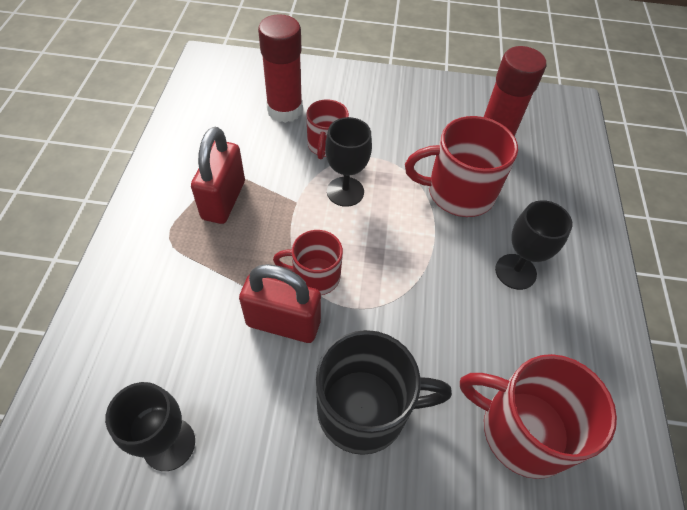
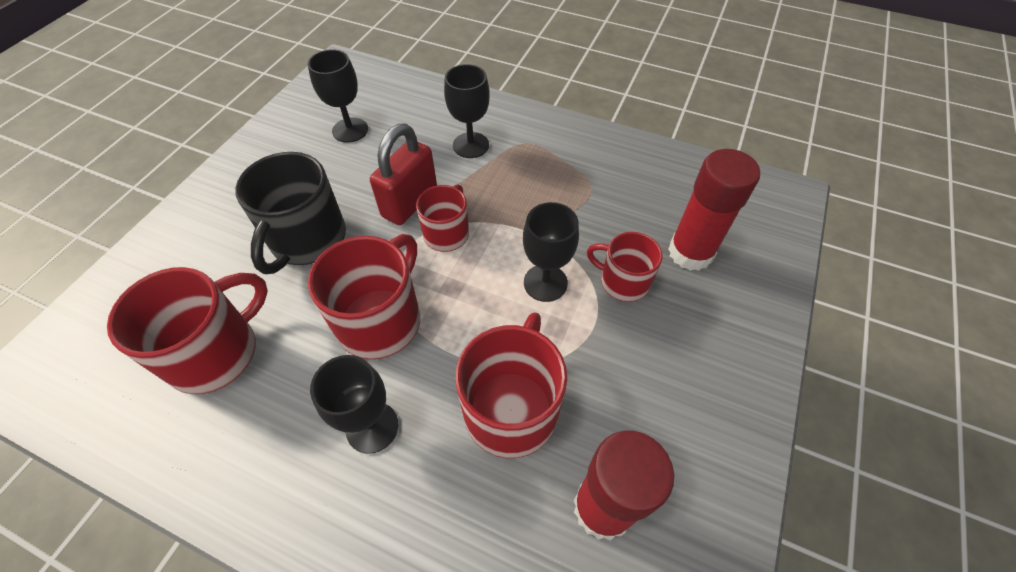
camera: 110 degrees right, 0 degrees up
red padlock [191,127,245,224] -> none
none -> red mug [308,234,420,359]
none -> black goblet [444,64,490,158]

